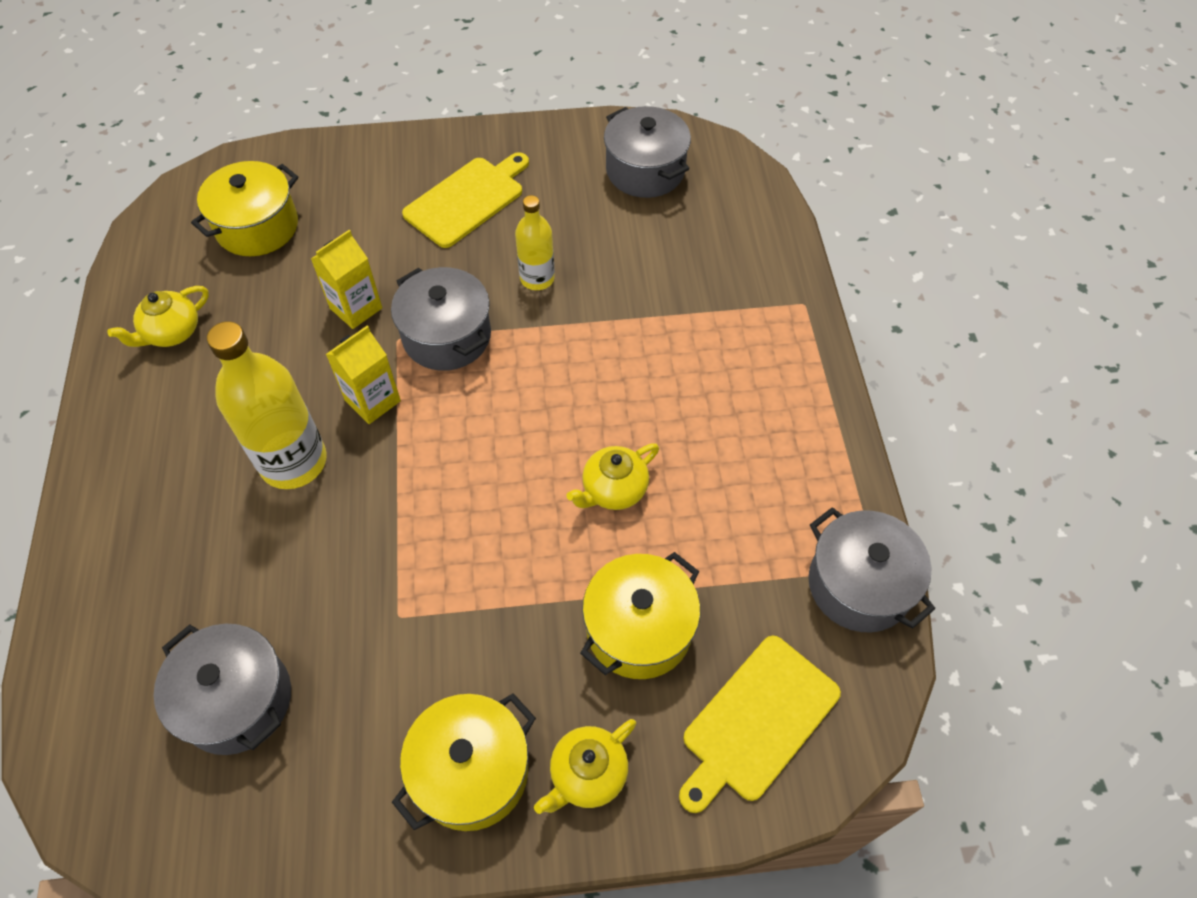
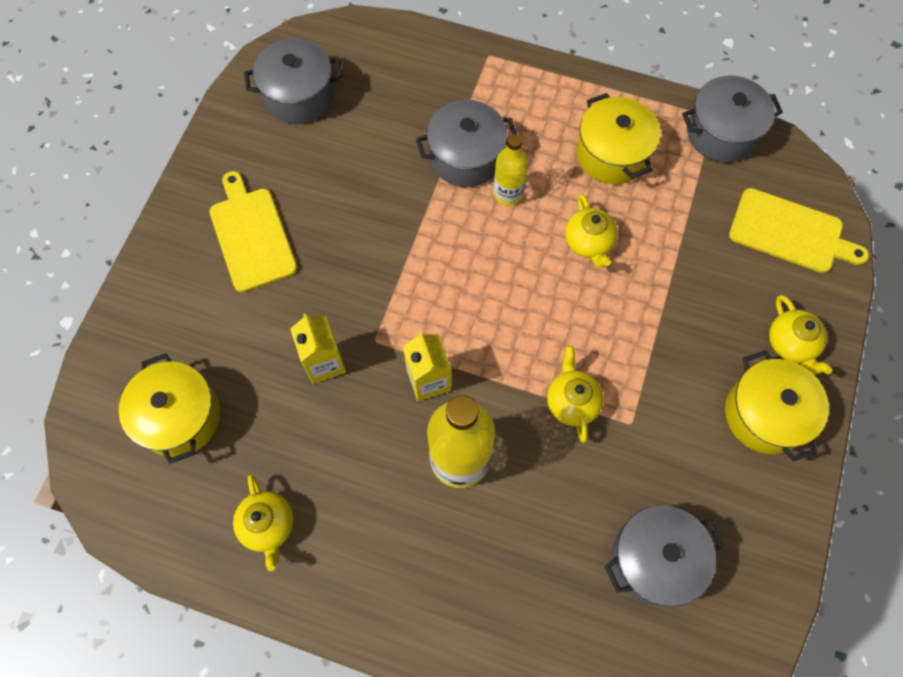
camera: 65 degrees left, 10 degrees up
grey pot [391,267,491,371] -> grey pot moved to [416,100,517,187]
yellow bottle [515,195,555,290] -> yellow bottle moved to [493,134,528,206]
yellow pot [580,552,700,679] -> yellow pot moved to [577,93,661,184]
yellow cutting board [679,635,841,813] -> yellow cutting board turned 45 degrees counterclockwise [729,188,869,273]
none -> yellow teapot [547,345,604,443]

